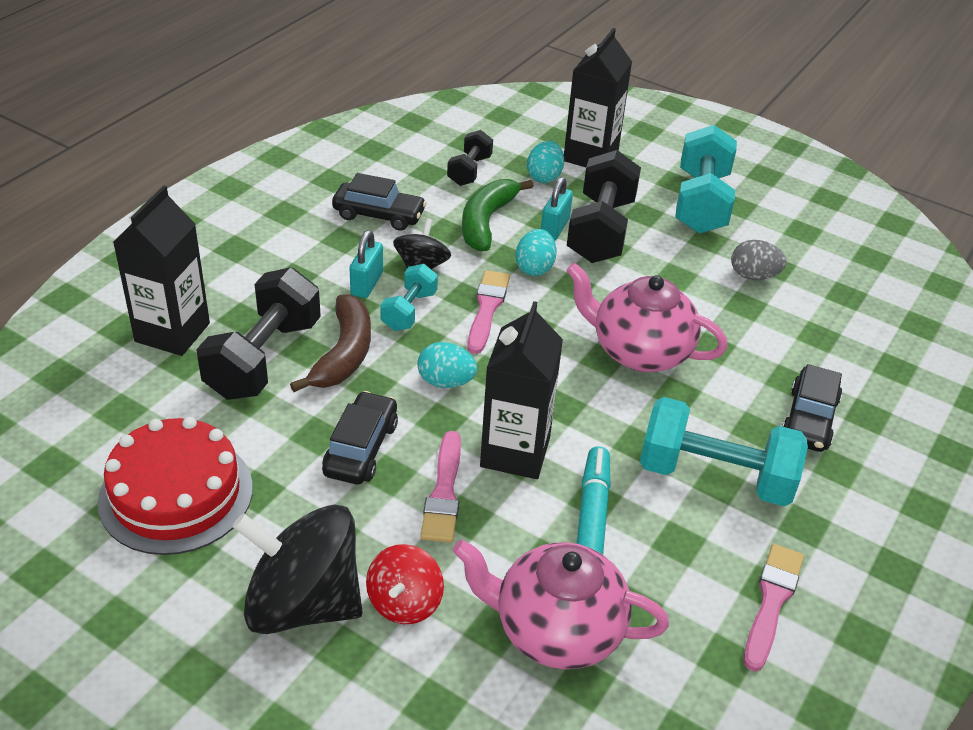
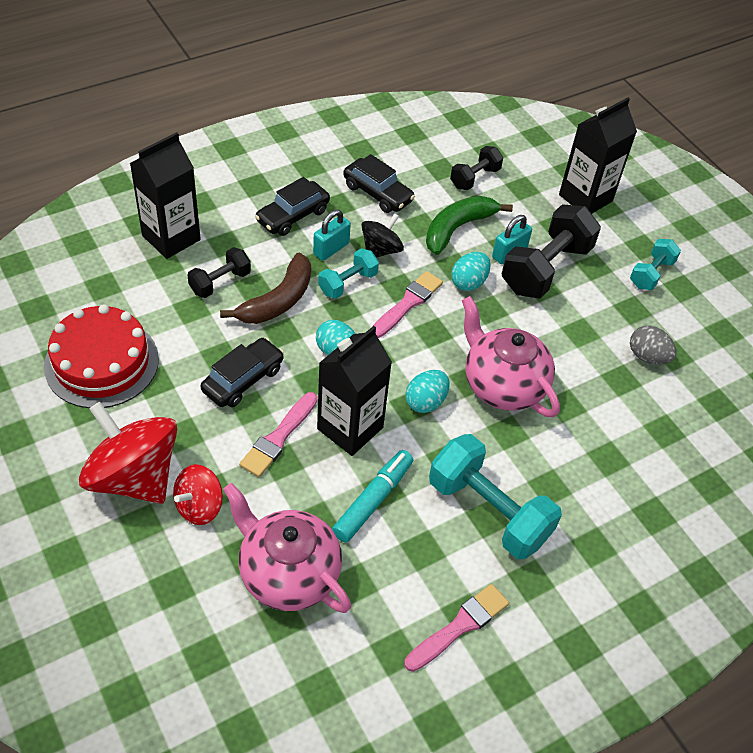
camera: 25 degrees right, 10 degrees up
black dumbbell [196,267,321,400] -> black dumbbell [188,247,251,298], size x0.55
black spinning top [233,504,363,634] -> red spinning top [79,402,177,504]
turquoise egg [527,141,564,183] -> turquoise egg moved to [406,370,450,413]
turquoise dumbbell [675,125,737,234] -> turquoise dumbbell [630,239,681,290], size x0.55
black car [782,364,842,452] -> black car moved to [255,177,330,236]

